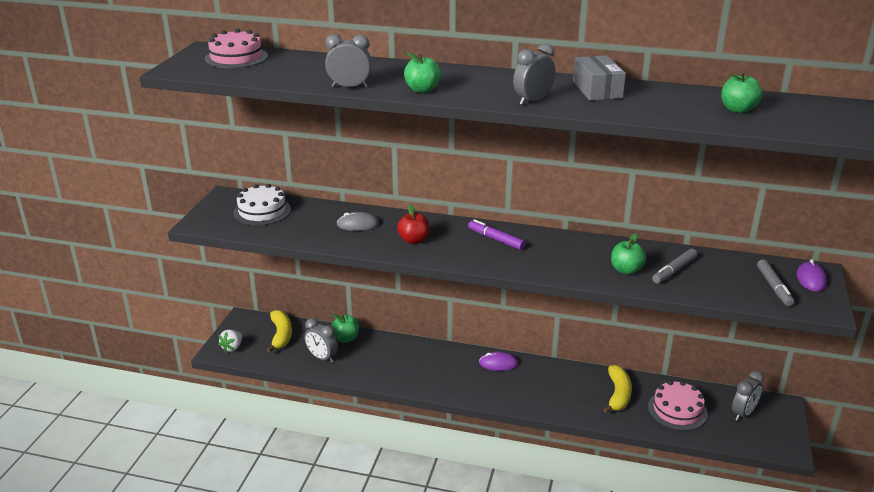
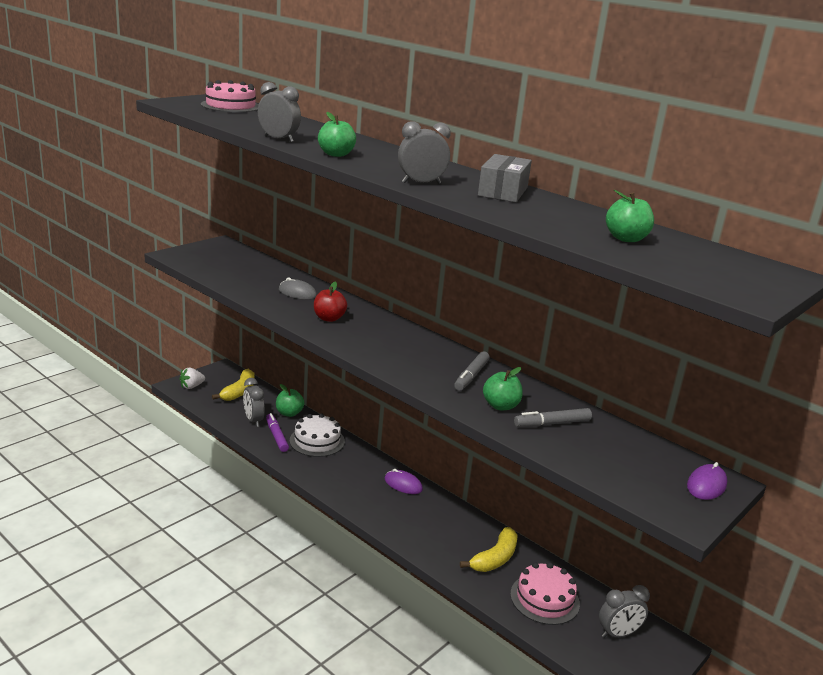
camera: 25 degrees right, 5 degrees down
white cake [233,184,291,226] -> white cake moved to [290,414,345,457]
purple marker [468,219,526,250] -> purple marker moved to [266,413,289,452]
grey marker [757,259,794,306] -> grey marker moved to [454,351,490,391]

